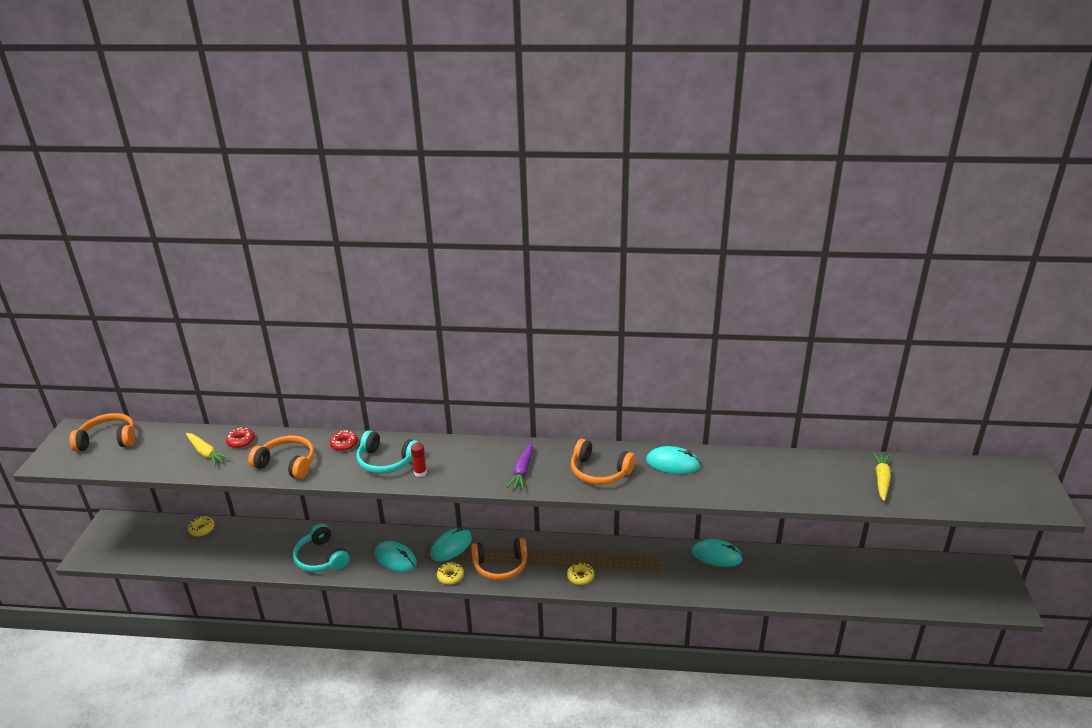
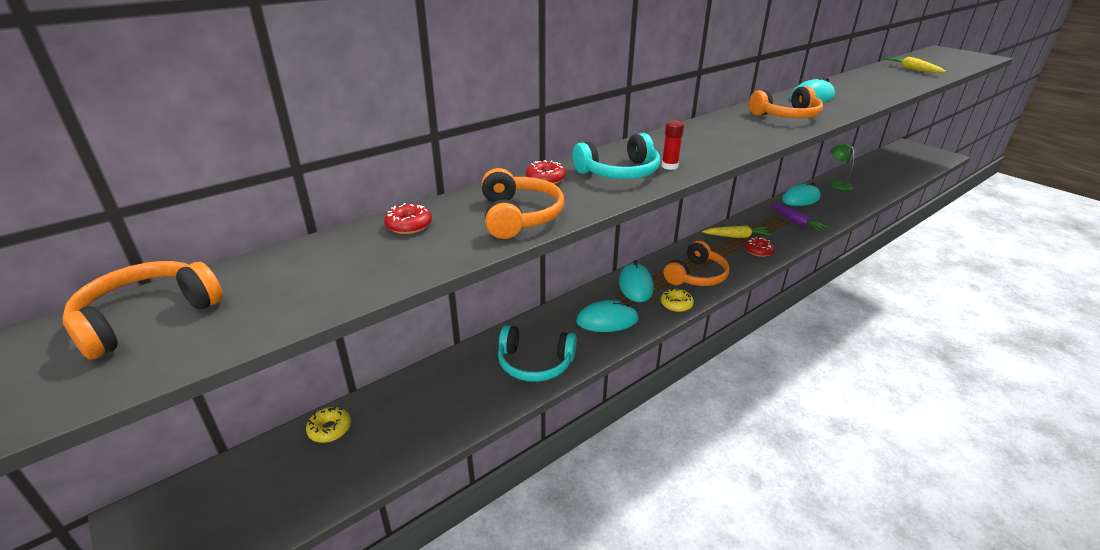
camera: 45 degrees left, 0 degrees up
yellow carrot [186,433,230,466] -> yellow carrot moved to [702,225,771,238]
orange headphones [248,435,315,479] -> orange headphones turned 105 degrees clockwise [481,168,564,239]
purple carrot [507,442,533,490] -> purple carrot moved to [770,203,828,232]
yellow donut [567,562,594,585] -> red donut [745,237,775,257]
none -> green lamp [831,144,855,190]

